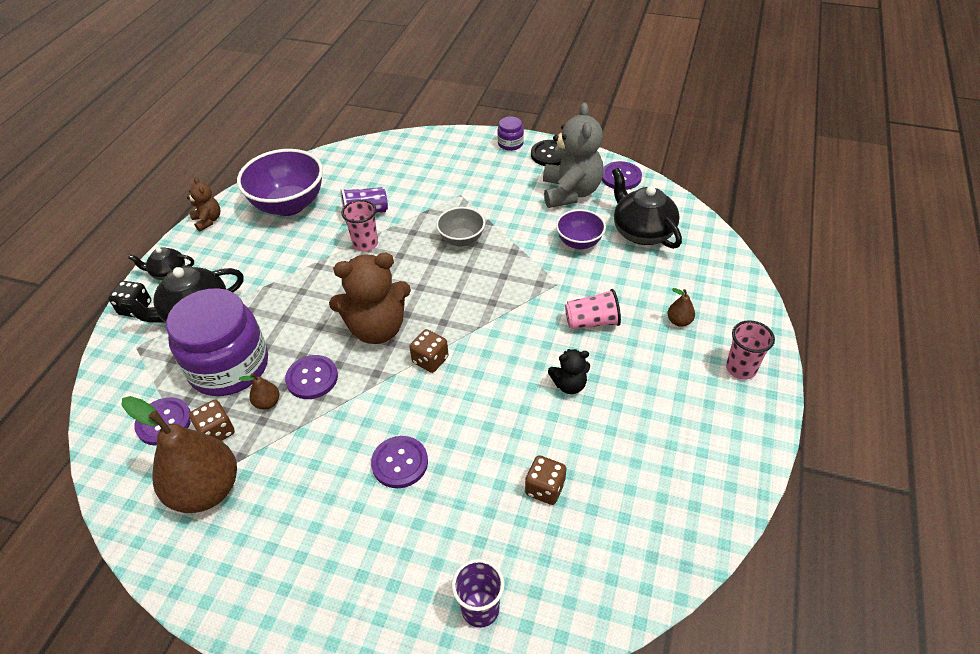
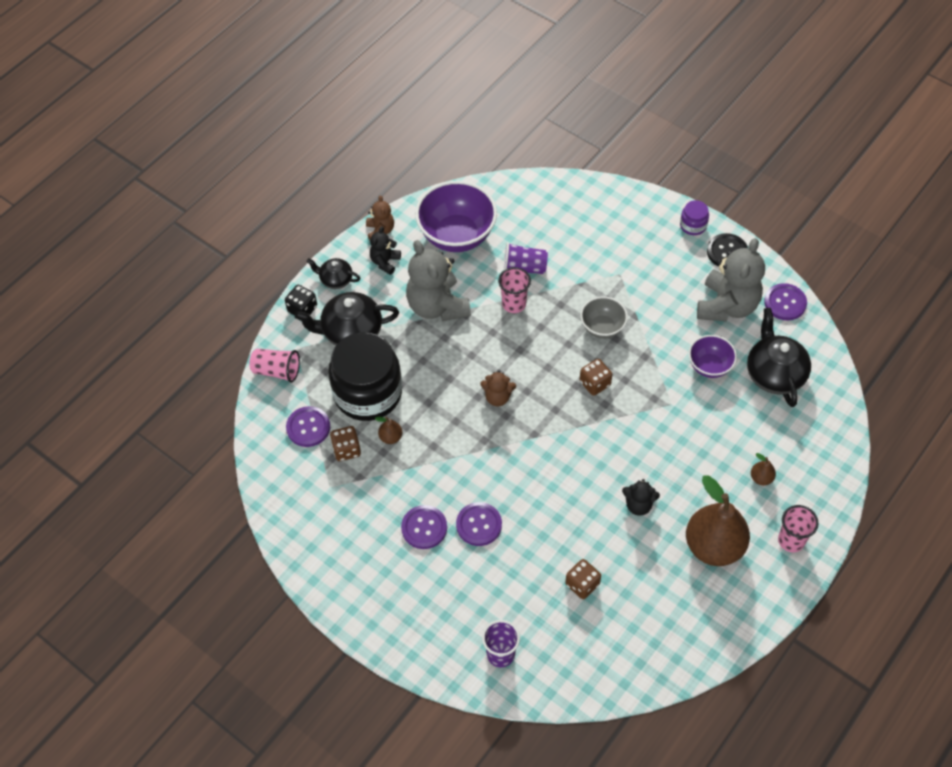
camera: 20 degrees right, 10 degrees up
brown pear [122,396,237,513] -> brown pear moved to [686,475,750,566]
purple jar [166,288,268,396] -> black jar [328,332,402,421]
purple button [285,355,338,399] -> purple button moved to [401,505,447,549]
brown teddy bear [329,253,411,344] -> brown teddy bear [480,370,516,406], size x0.50
brown dice [409,329,449,373] -> brown dice moved to [580,359,612,396]
pink cup [565,289,621,330] -> pink cup moved to [249,349,300,383]
none -> black teddy bear [370,226,401,275]
none -> grey teddy bear [406,240,471,321]

